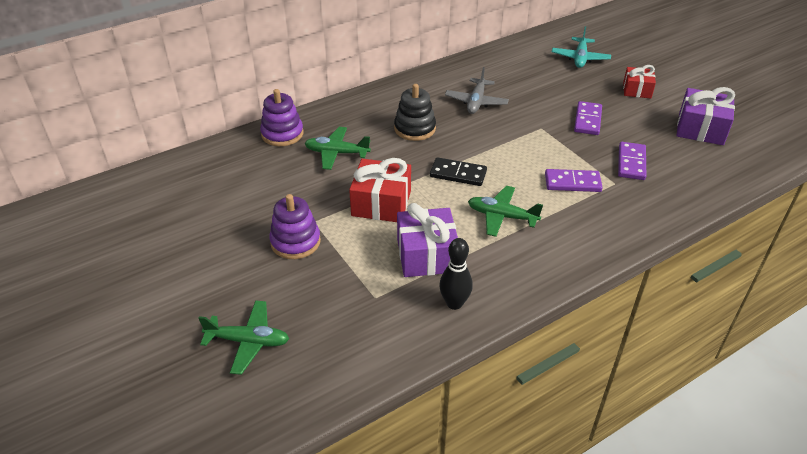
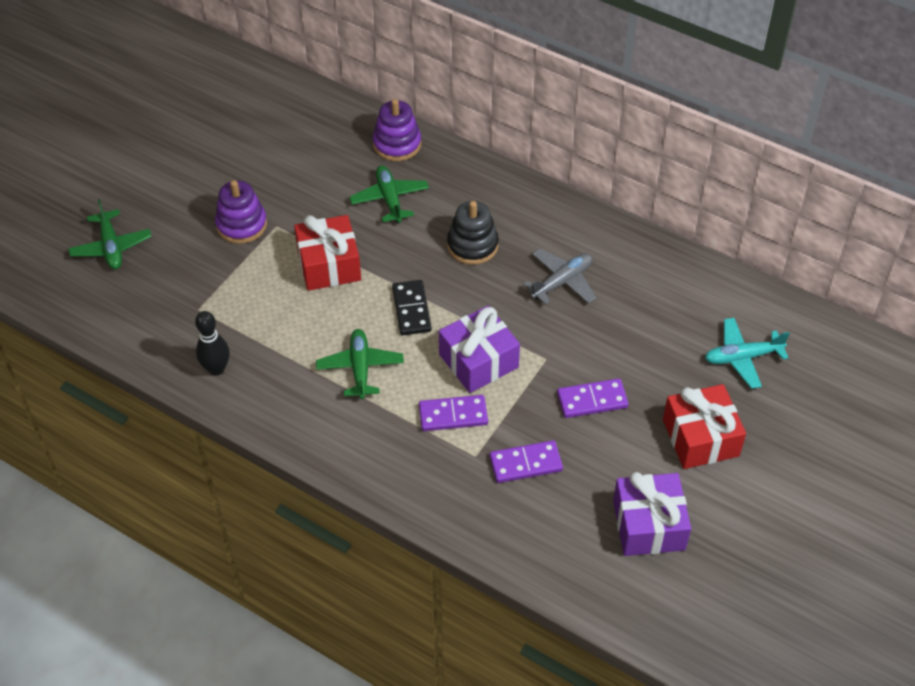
camera: 65 degrees right, 10 degrees up
purple gift [397,203,458,277] -> purple gift moved to [439,306,520,393]
grey plane [445,67,509,114] -> grey plane turned 150 degrees clockwise [523,249,596,305]
purple domino [545,169,603,192] -> purple domino turned 75 degrees counterclockwise [419,395,488,431]
red gift [623,65,656,98] -> red gift [663,384,746,469], size x1.59

